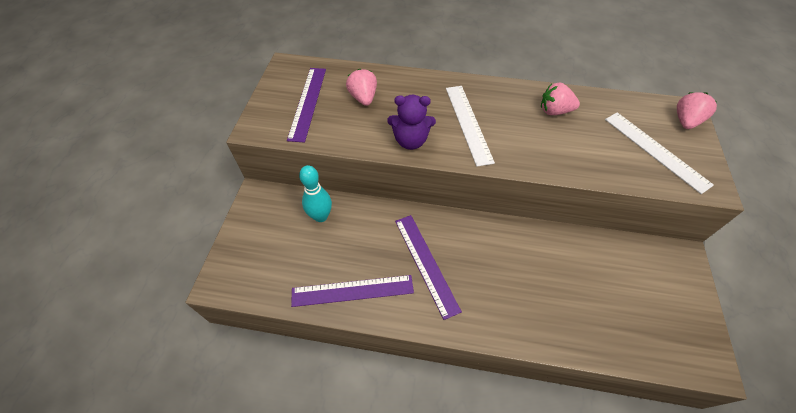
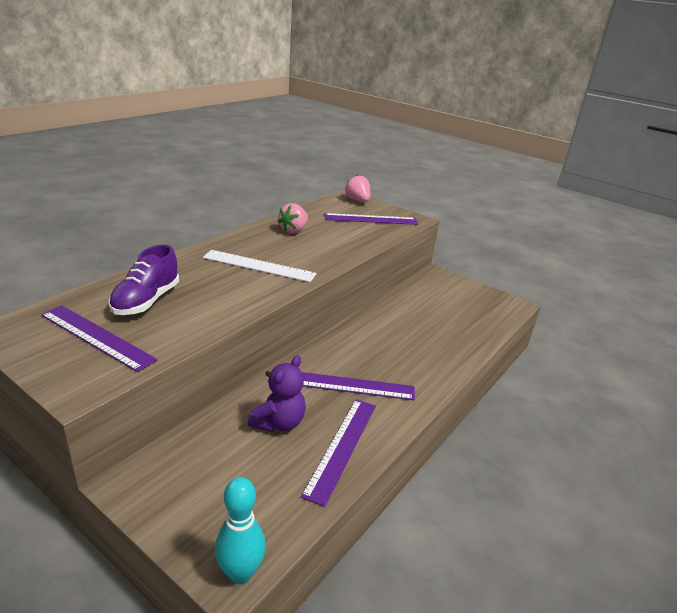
camera: 65 degrees left, 25 degrees down
turquoise bowling pin [299,165,332,222] -> turquoise bowling pin moved to [215,477,266,584]
pink strawberry [346,69,377,106] -> purple shoe [109,245,179,315]
purple teddy bear [387,95,436,150] -> purple teddy bear moved to [248,355,306,432]
white ruler [605,112,714,194] -> purple ruler [324,213,418,225]

